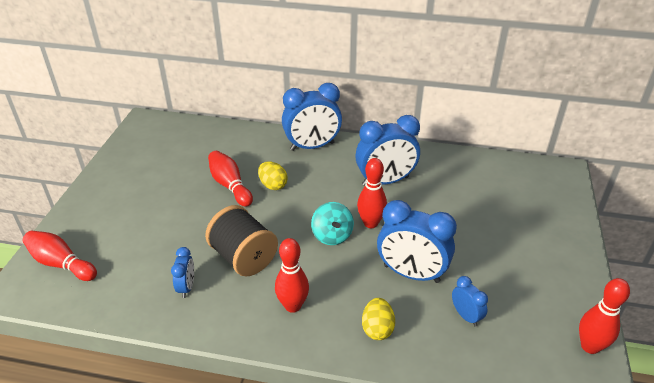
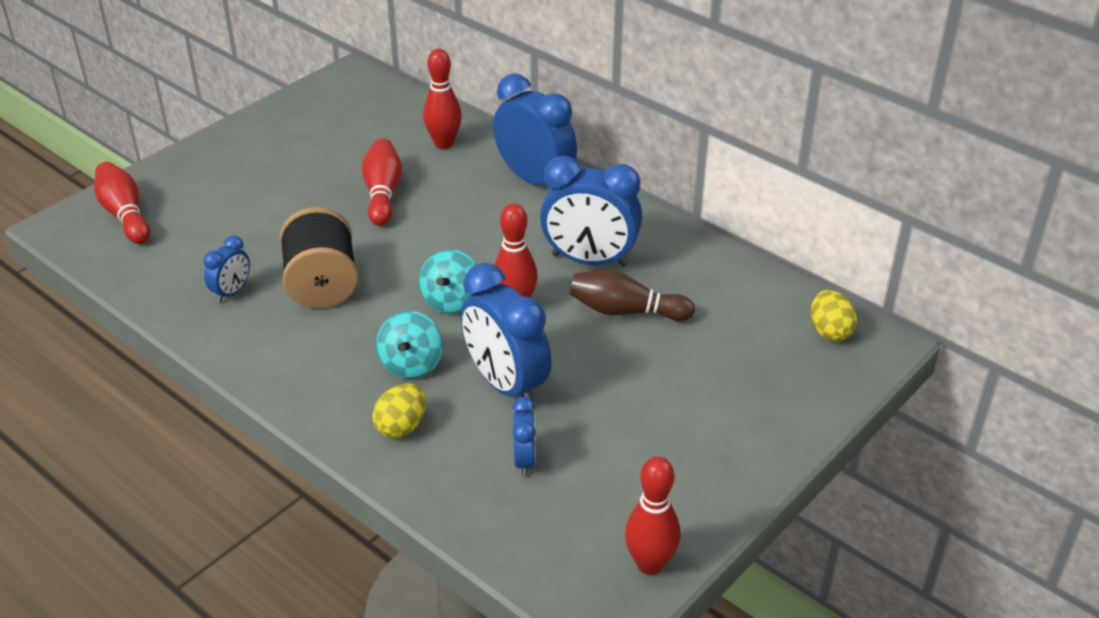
camera: 30 degrees right, 0 degrees up
yellow egg [258,161,288,190] -> yellow egg moved to [811,290,857,341]
red bowling pin [275,238,309,313] -> red bowling pin moved to [423,49,462,149]
blue clock [282,83,342,151] -> blue clock turned 150 degrees counterclockwise [493,73,577,185]
none -> turquoise spinning top [376,311,443,379]
none -> brown bowling pin [570,270,695,321]

